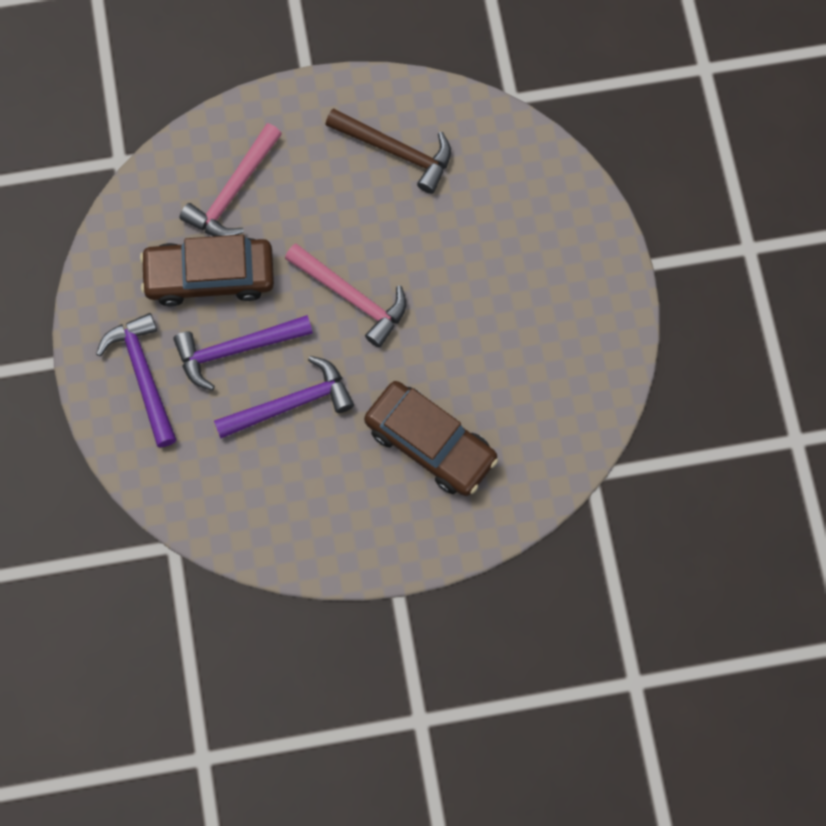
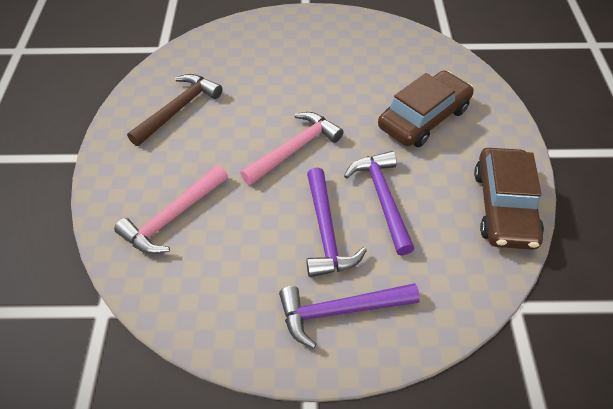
camera: 80 degrees left, 20 degrees down
brown car [140,234,274,306] -> brown car moved to [474,148,544,250]
pink hammer [180,123,282,236] -> pink hammer turned 90 degrees clockwise [114,165,228,254]

